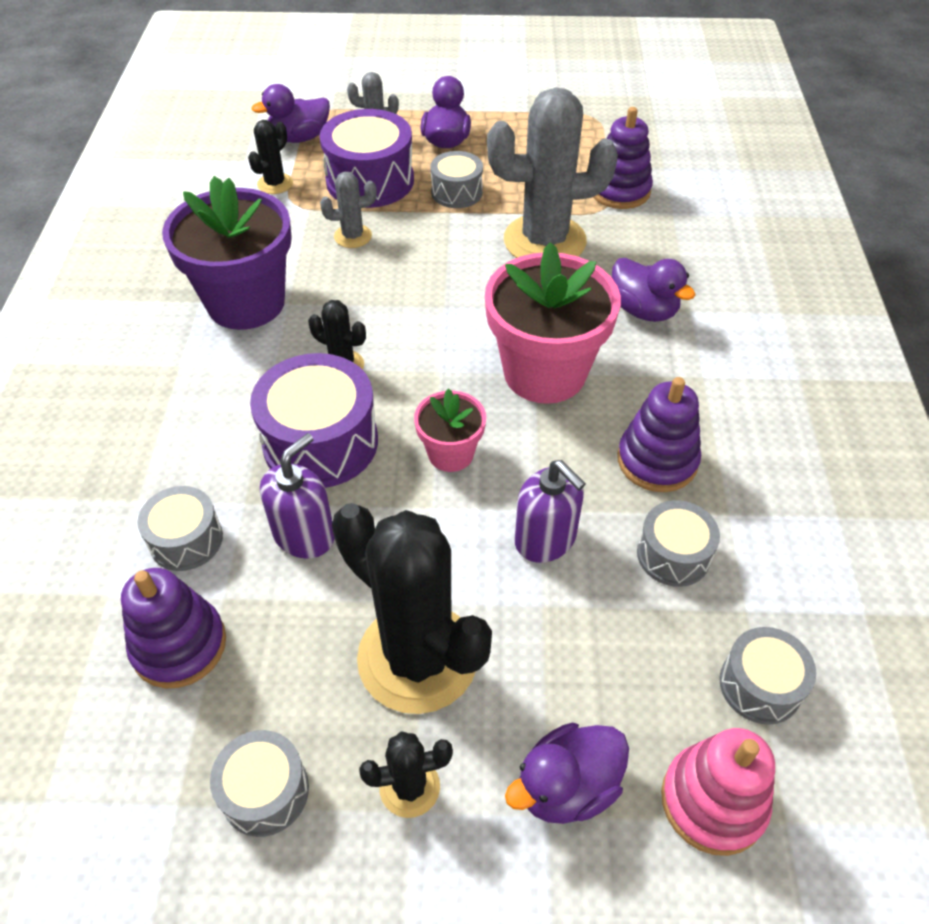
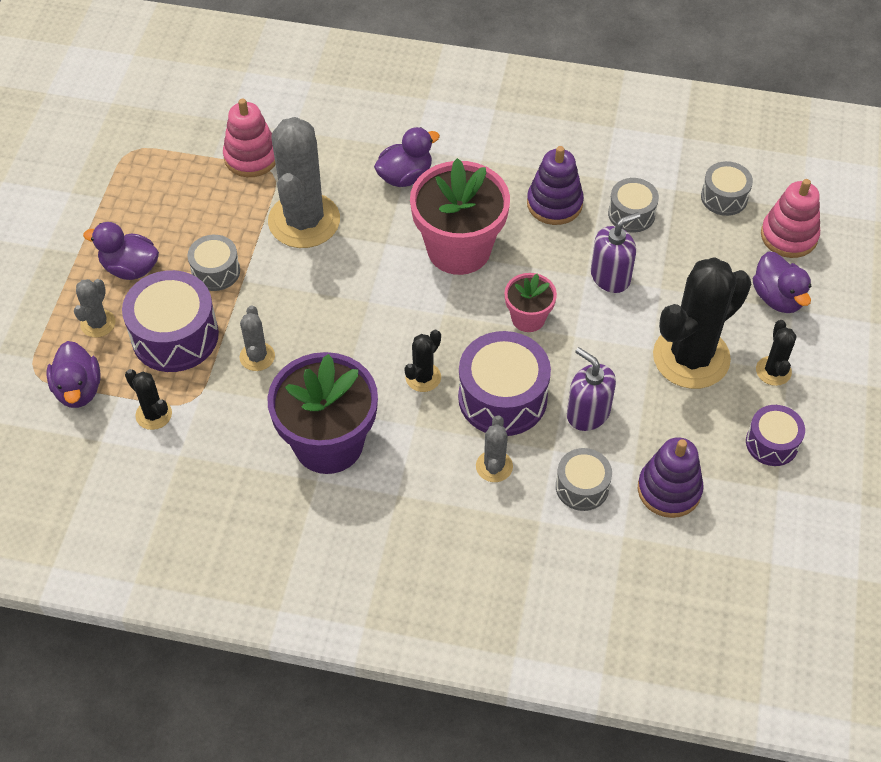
camera: 80 degrees left, 5 degrees up
grey drum [210,730,309,837] -> purple drum [746,405,805,466]
purple stacking toy [593,107,653,209] -> pink stacking toy [223,99,276,177]
none -> grey cactus [476,415,513,482]

